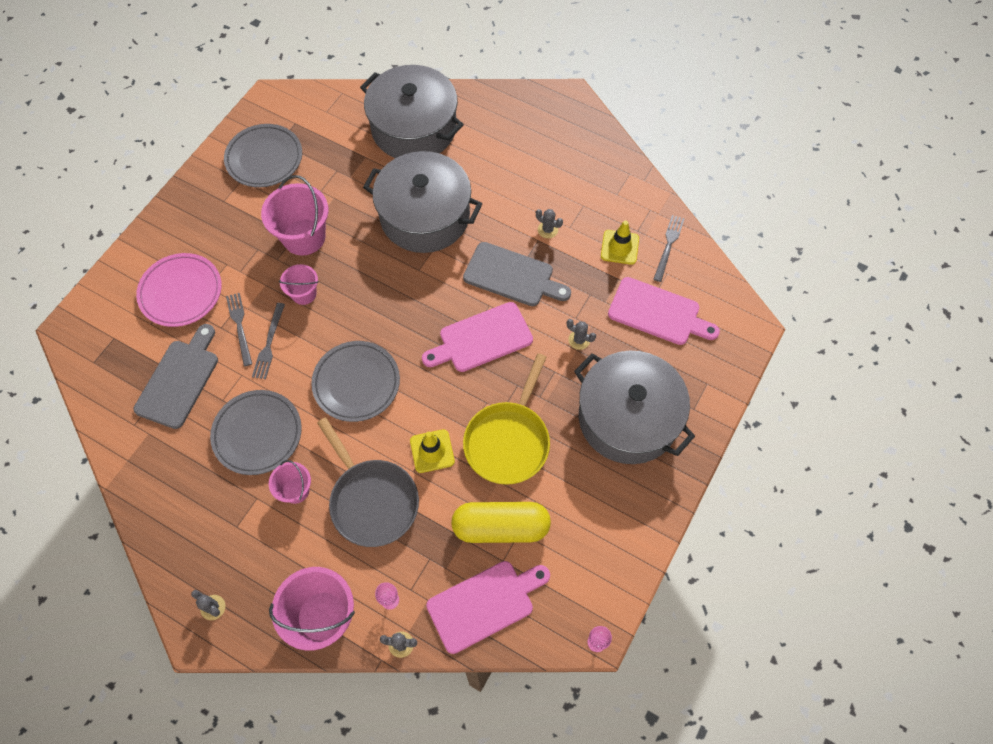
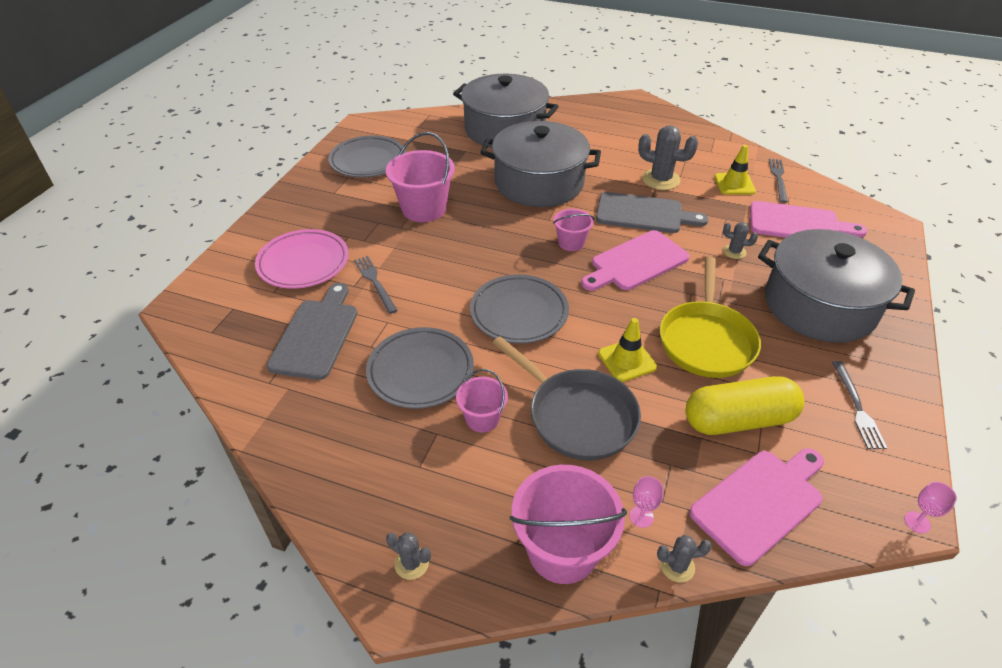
camera: 10 degrees left, 20 degrees down
grey fork [252,303,285,379] -> grey fork moved to [832,361,887,449]
pink bucket [279,264,319,305] -> pink bucket moved to [553,209,594,251]
grey cactus [536,209,563,238] -> grey cactus [638,125,698,190], size x1.87

